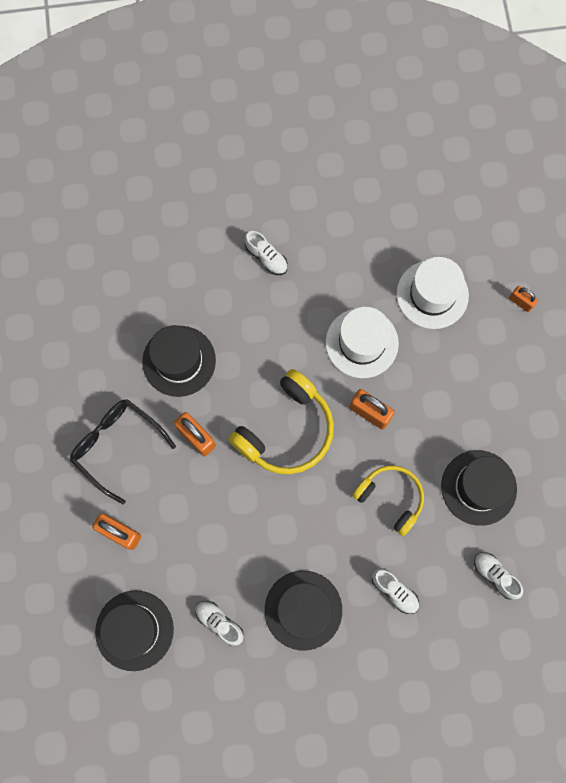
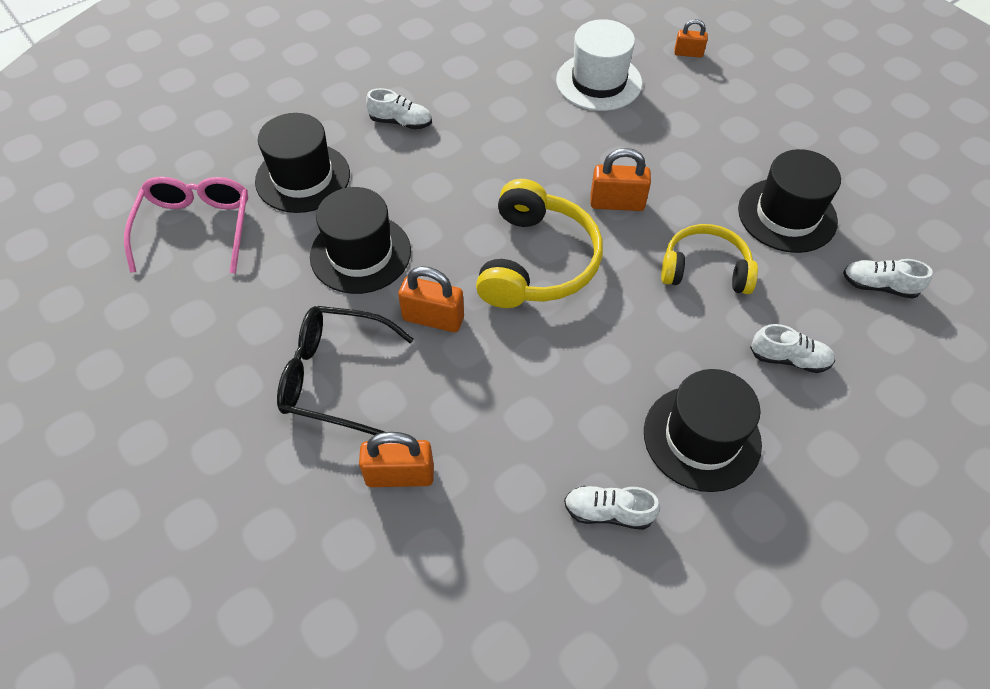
camera: 30 degrees left, 20 degrees down
black hat [95,590,174,671] -> black hat moved to [255,113,350,213]
white hat [326,307,399,378] -> none
none -> pink glasses [124,176,248,273]

